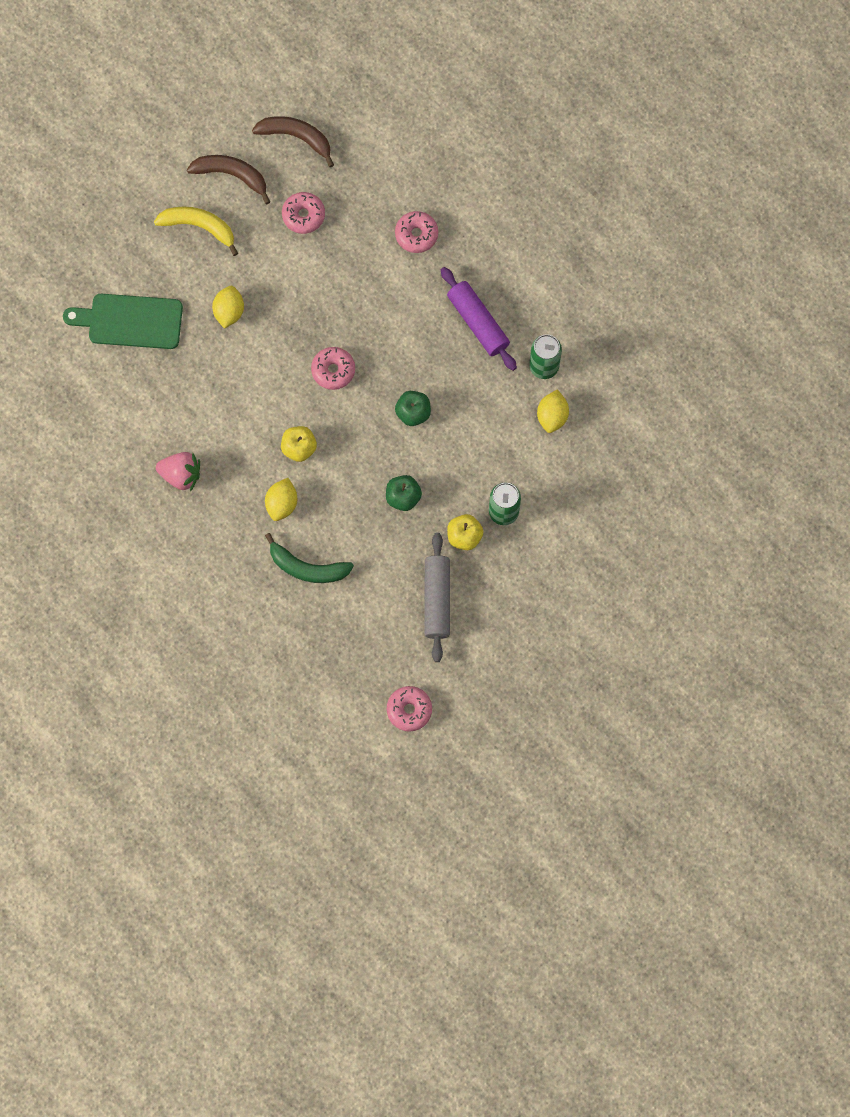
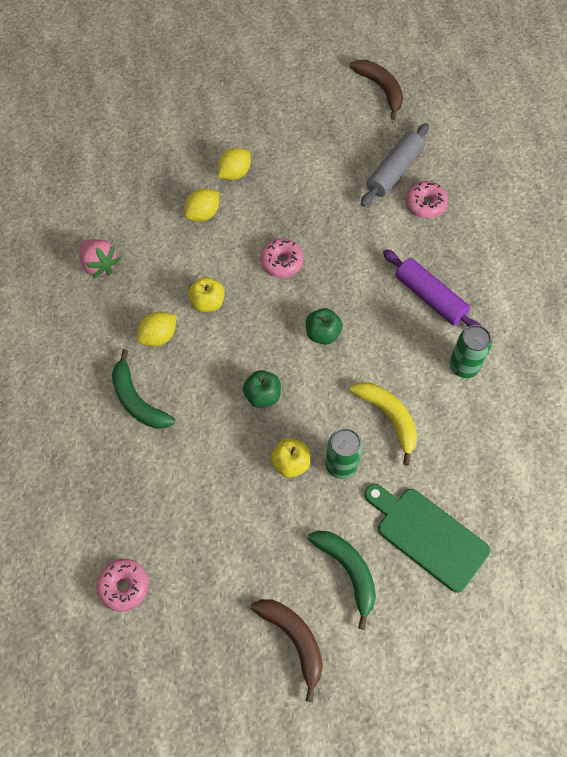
camera: 35 degrees right, 10 degrees down
green cutting board [63,294,183,349] -> green cutting board moved to [364,484,490,593]
yellow banana [154,207,238,256] -> yellow banana moved to [350,382,417,466]
brown banana [187,155,270,204] -> brown banana moved to [251,599,323,702]
pink donut [282,192,325,234] -> none
grey rolling pin [424,533,450,662] -> grey rolling pin moved to [361,123,429,207]
purple rolling pin [441,267,517,371] -> purple rolling pin turned 45 degrees counterclockwise [383,249,481,327]
yellow lemon [537,389,569,433] -> yellow lemon moved to [185,188,219,222]
none -> green banana [308,531,376,630]

